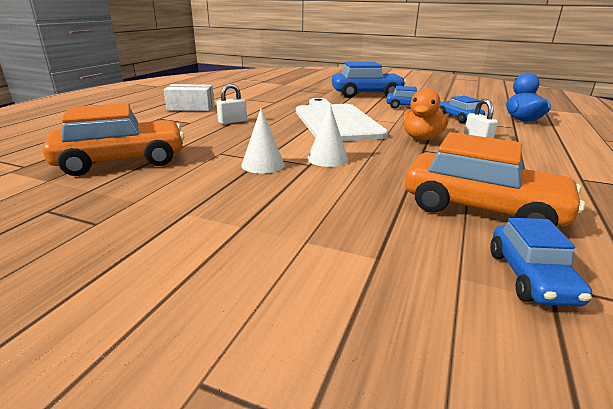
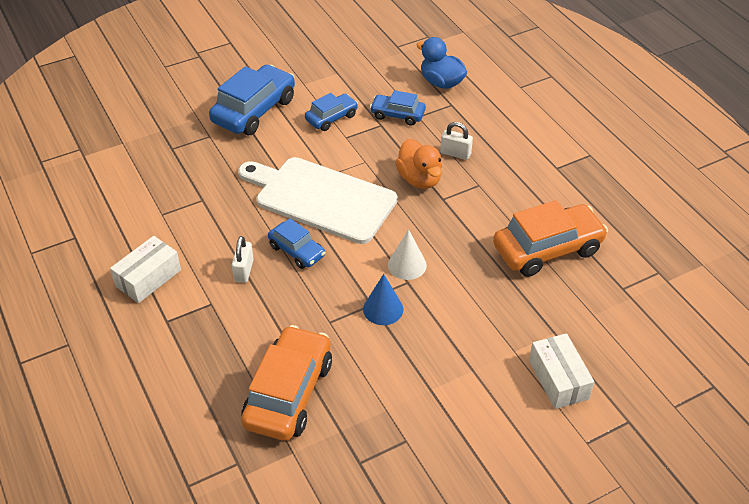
camera: 50 degrees left, 20 degrees up
white cone [241,108,285,174] -> blue cone [363,274,403,325]
blue car [490,218,592,306] -> blue car moved to [268,218,325,269]
none -> white box [529,333,594,409]

